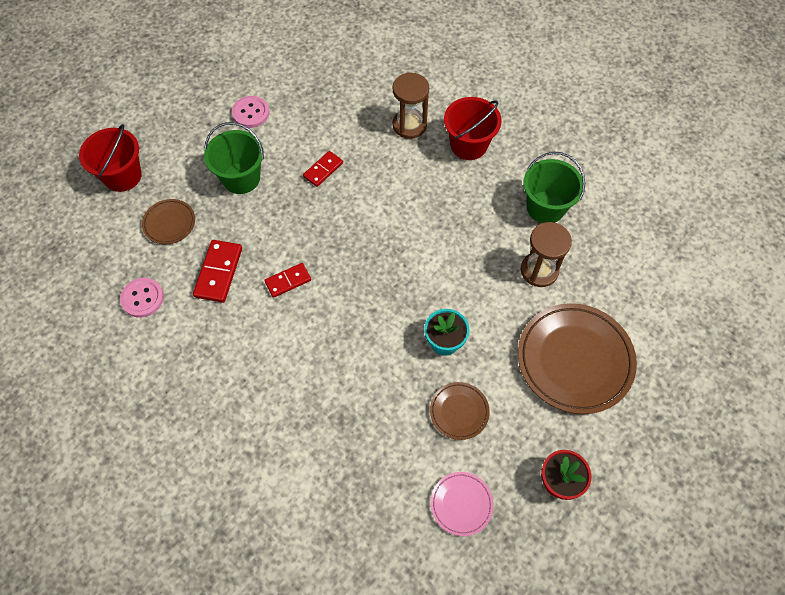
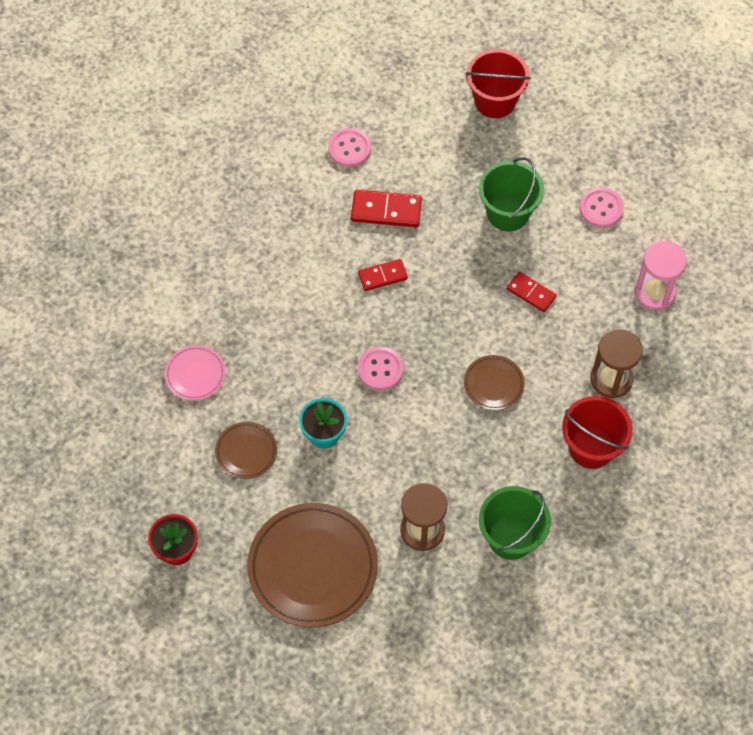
camera: 85 degrees right, 0 degrees up
brown plate [142,199,195,244] -> brown plate moved to [464,355,525,410]
red domino [264,263,311,298] -> red domino turned 75 degrees counterclockwise [358,259,408,291]
pink plate [431,472,494,536] -> pink plate moved to [165,345,226,400]
none -> pink button [358,347,404,390]
none -> pink hourglass [634,241,687,311]

